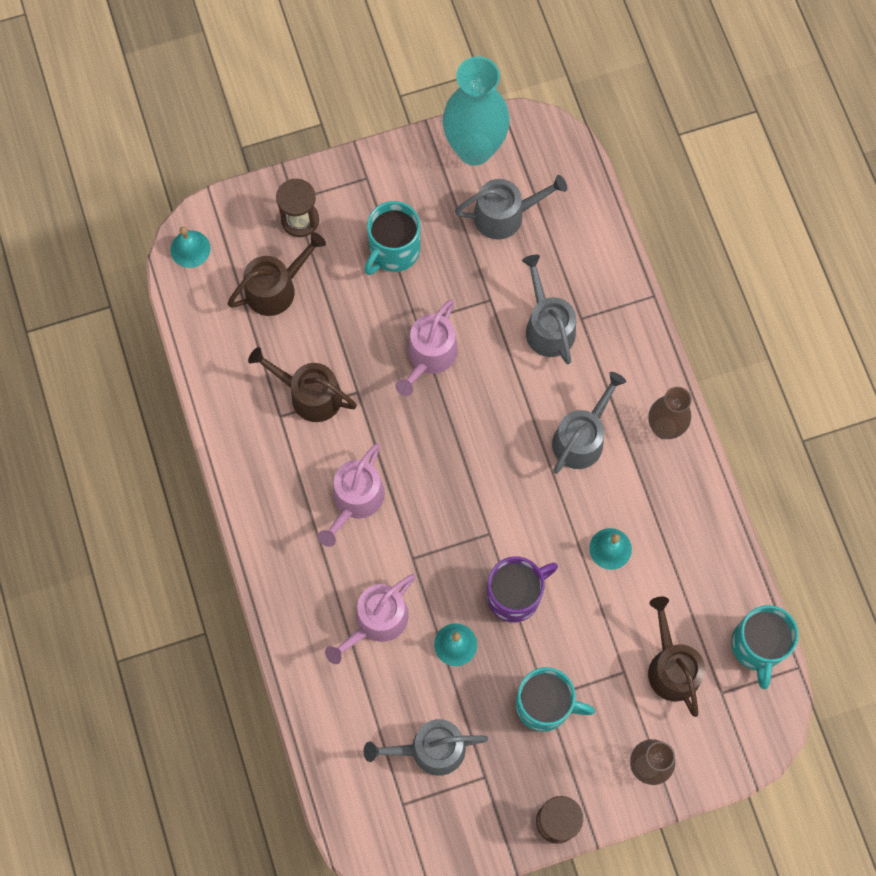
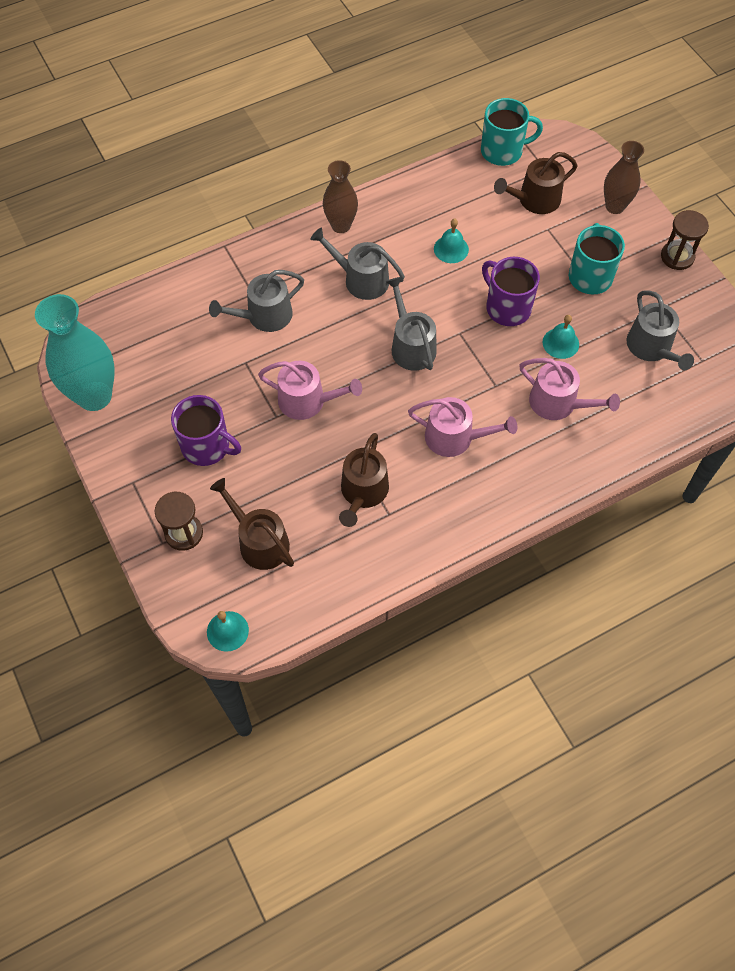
camera: 100 degrees left, 10 degrees down
turquoise mug [365,201,420,275] -> purple mug [171,395,241,466]
grey watering can [455,175,567,239] -> grey watering can moved to [386,277,437,371]

